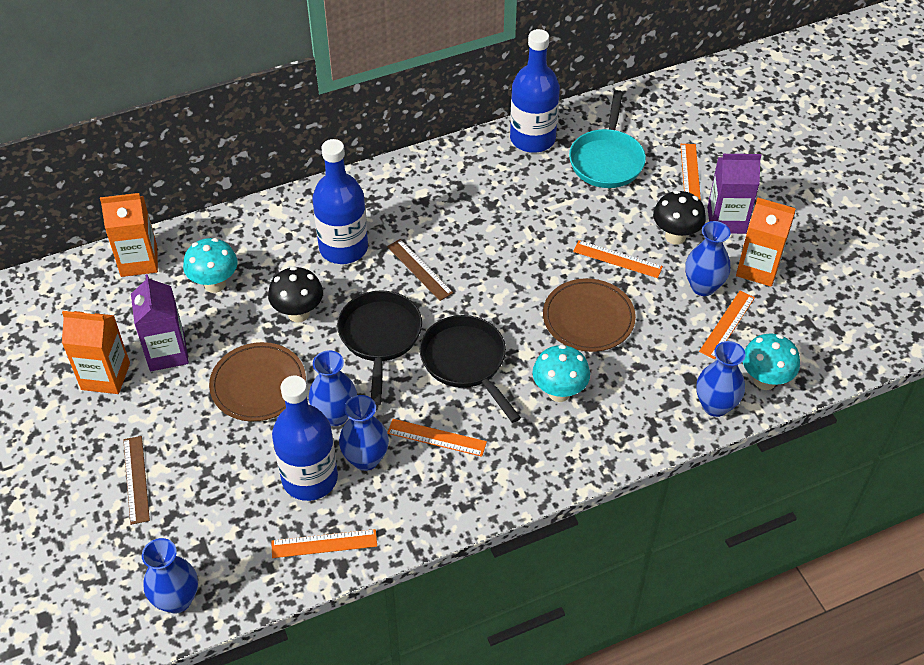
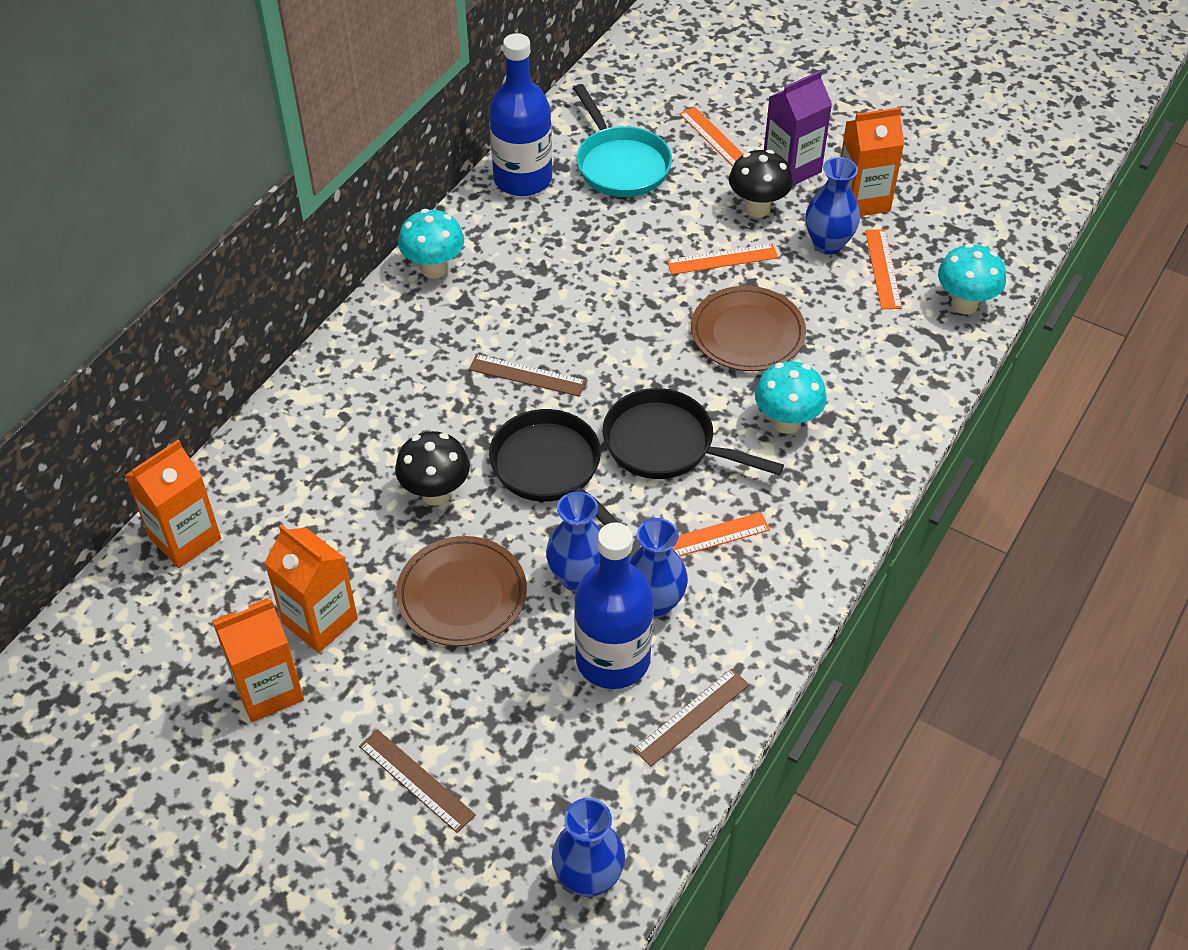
camera: 35 degrees left, 0 degrees up
purple carton [131,274,189,371] -> orange carton [264,524,358,653]
turquoise mushroom [183,238,238,293] -> turquoise mushroom moved to [398,209,464,279]
orange ruler [271,529,377,558] -> brown ruler [633,668,749,767]
blue bottle [312,139,368,264] -> none
blue vase [696,341,745,417] -> none

